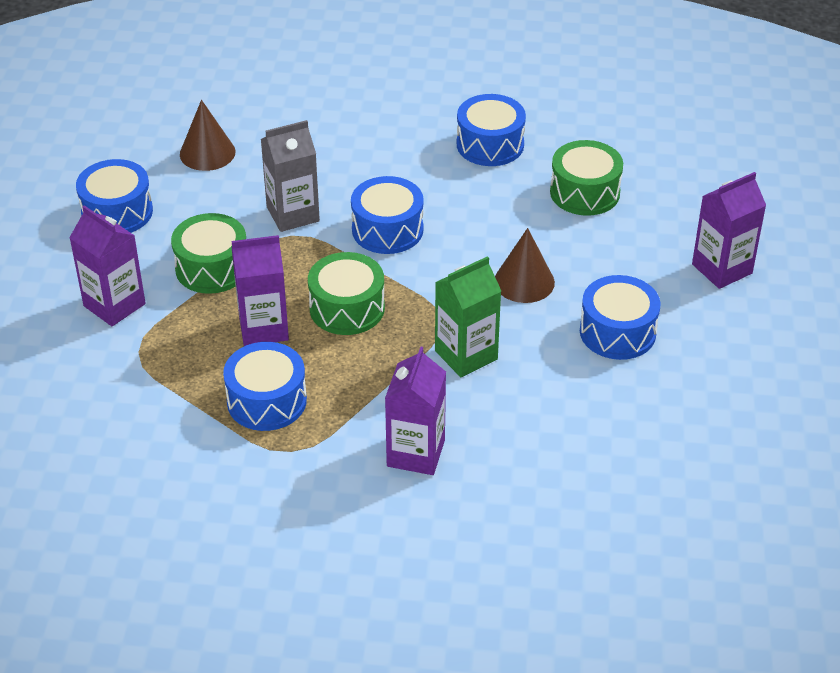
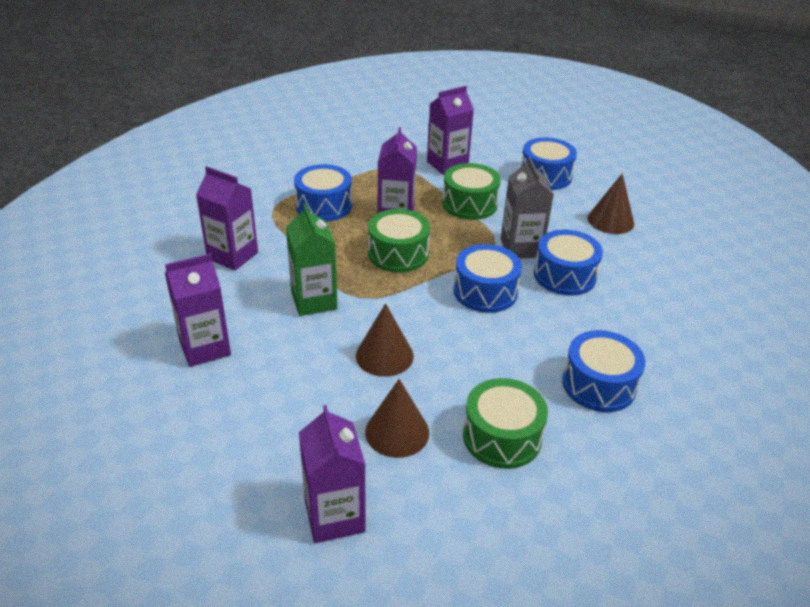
camera: 105 degrees right, 5 degrees down
blue drum [580,275,661,360] -> blue drum moved to [534,229,603,296]
none -> purple carton [165,253,231,367]
none -> brown cone [365,379,429,458]

